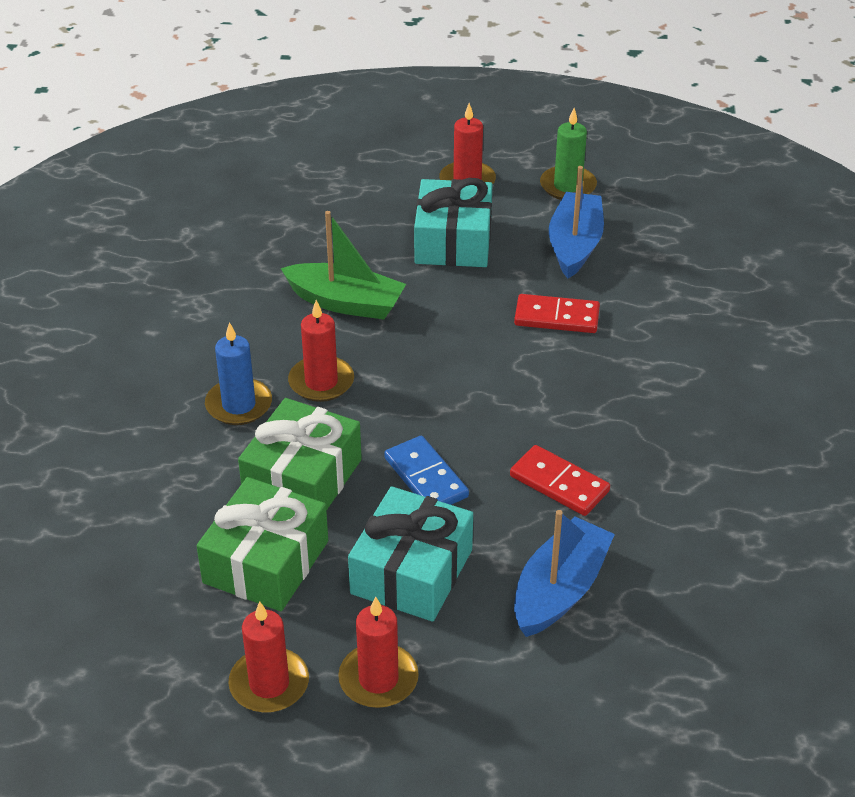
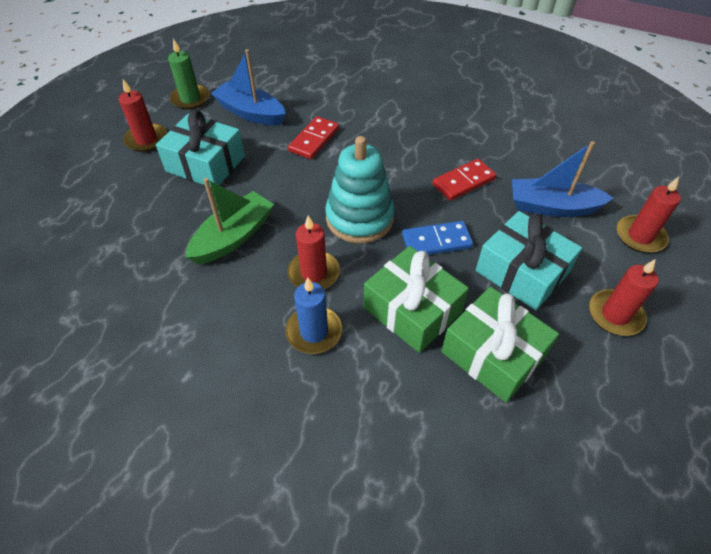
camera: 70 degrees left, 10 degrees up
red candle [229,601,309,713] -> red candle moved to [617,177,681,253]
blue boat [514,510,615,637] -> blue boat turned 45 degrees counterclockwise [512,141,613,217]
none -> turquoise stacking toy [325,136,395,243]

